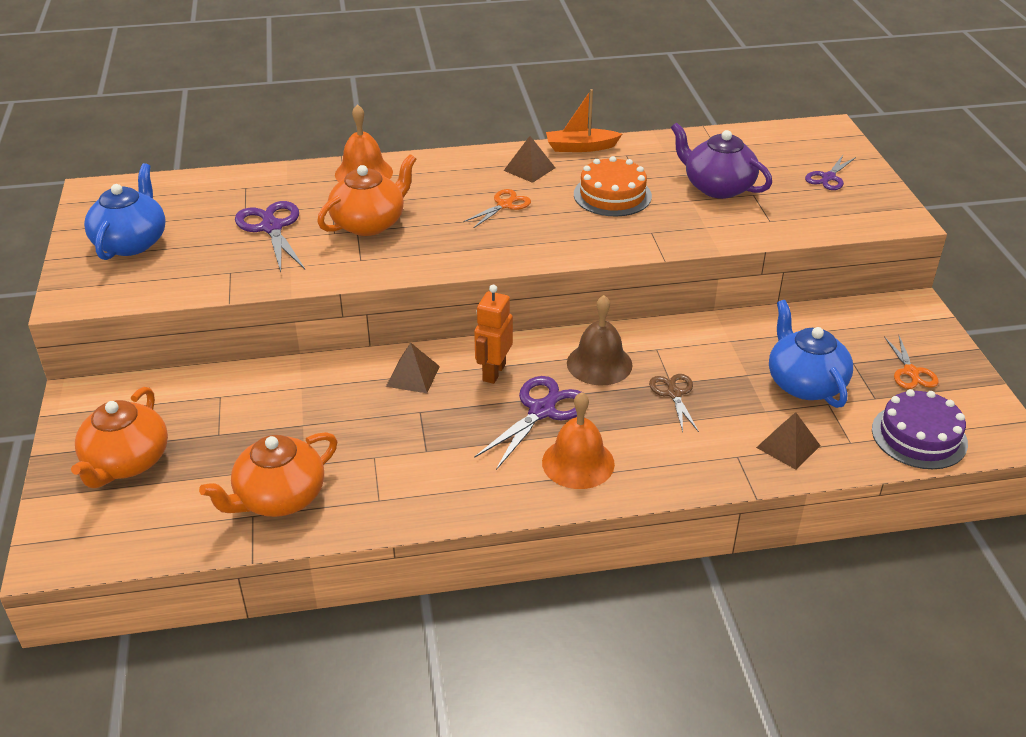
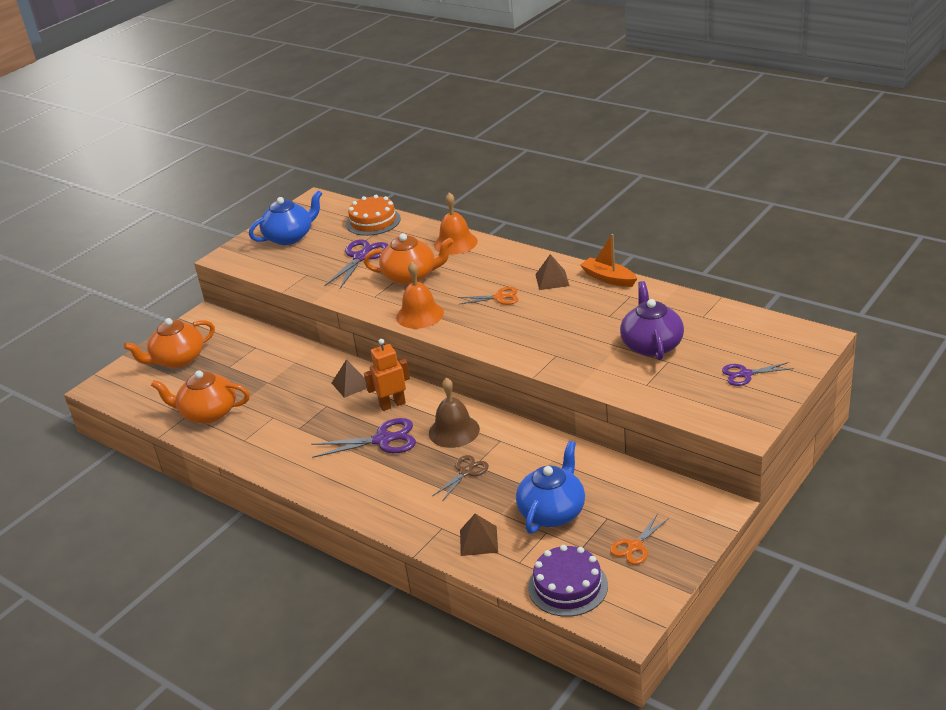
camera: 50 degrees right, 5 degrees down
orange bell [542,392,615,489] -> orange bell moved to [396,262,444,329]
orange cake [574,156,652,216] -> orange cake moved to [346,195,401,236]

